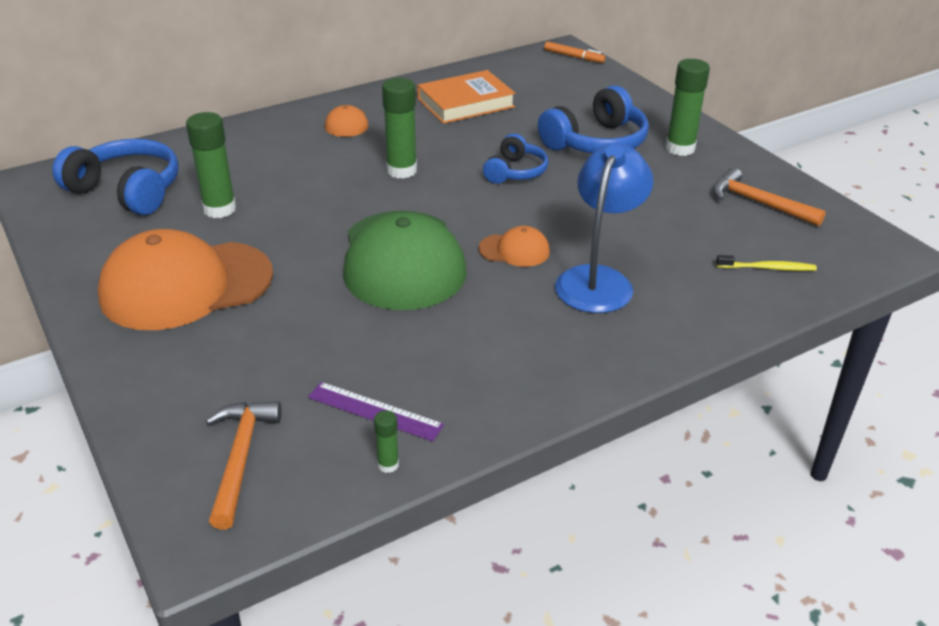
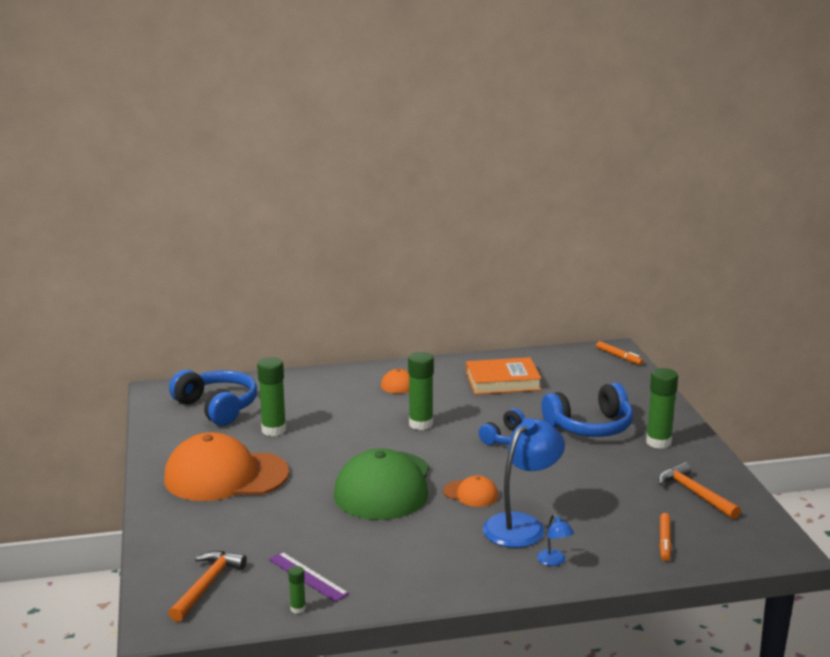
camera: 20 degrees right, 15 degrees down
yellow toothbrush [716,255,817,271] -> orange marker [659,513,672,561]
none -> blue lamp [537,514,574,566]

